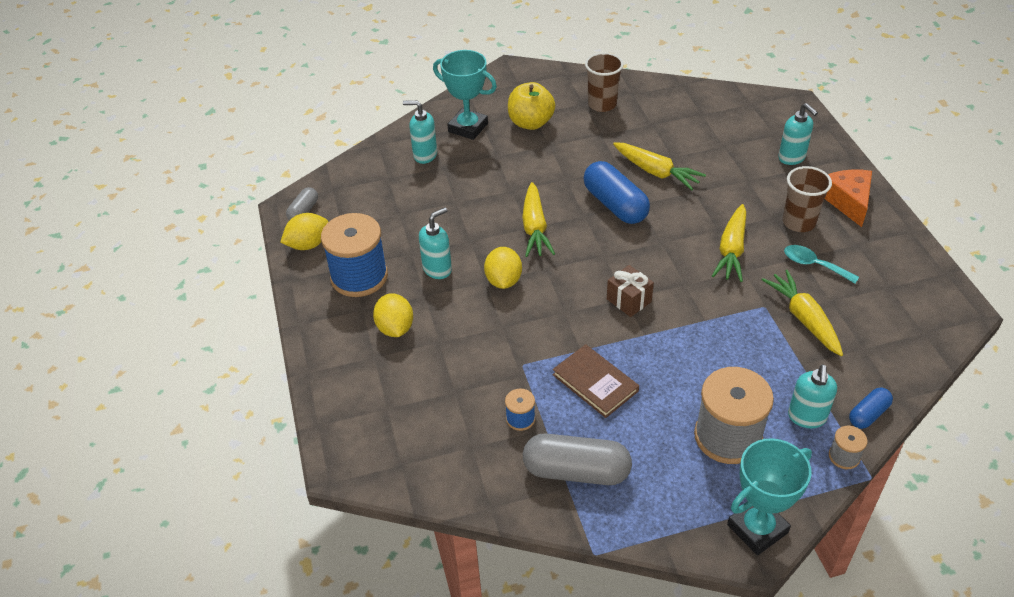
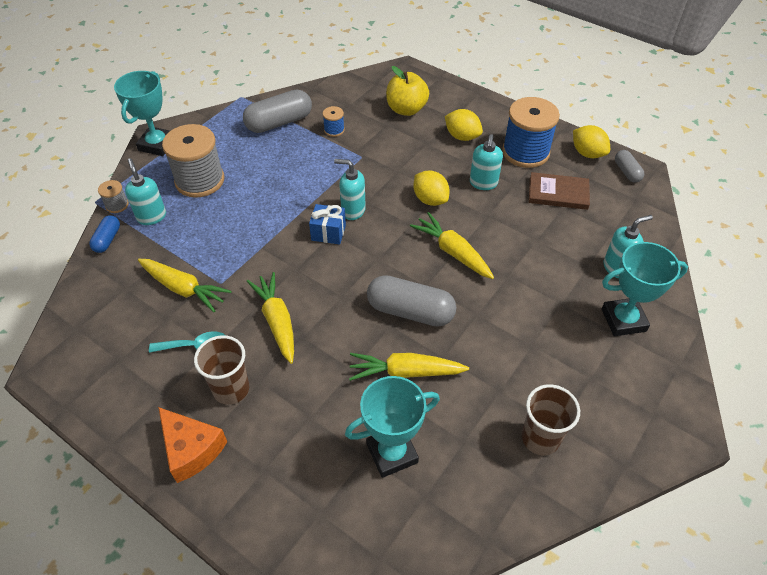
camera: 140 degrees right, 5 degrees up
yellow lemon [280,213,329,250] -> yellow lemon turned 60 degrees counterclockwise [573,125,610,158]
yellow apple [508,82,555,130] -> yellow apple moved to [386,66,429,116]
brown book [553,344,639,418] -> brown book moved to [529,172,590,210]
blue capsule [584,161,650,224] -> grey capsule [367,275,456,327]
brown gift [607,265,654,317] -> blue gift [309,204,346,244]
turquoise soap dispenser [778,103,818,165] -> turquoise soap dispenser moved to [334,159,366,220]
none -> turquoise trophy [345,376,440,478]

